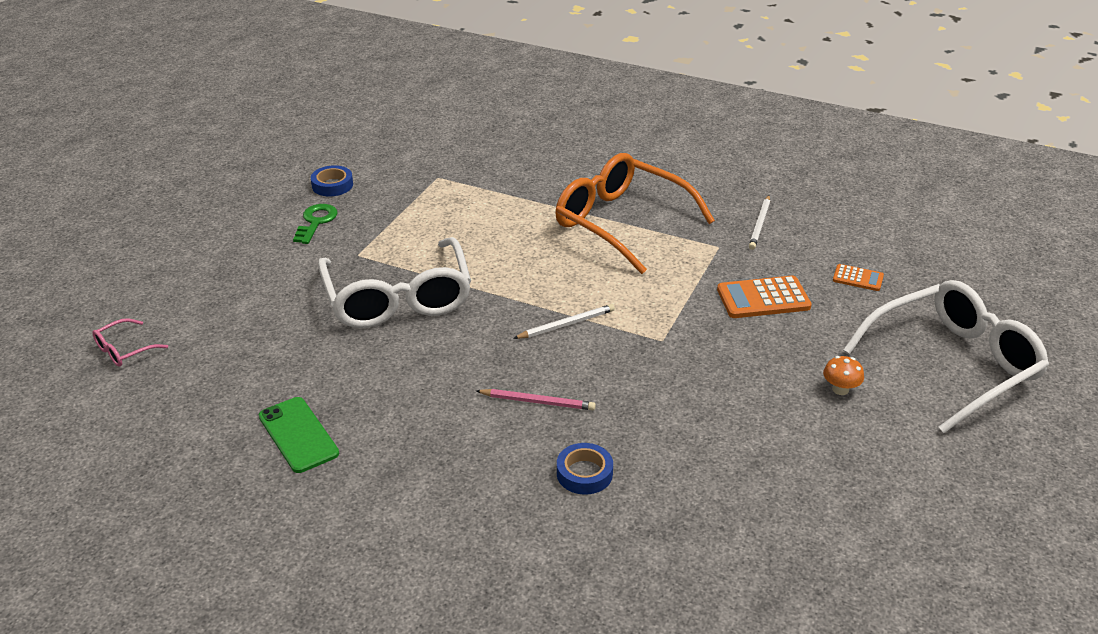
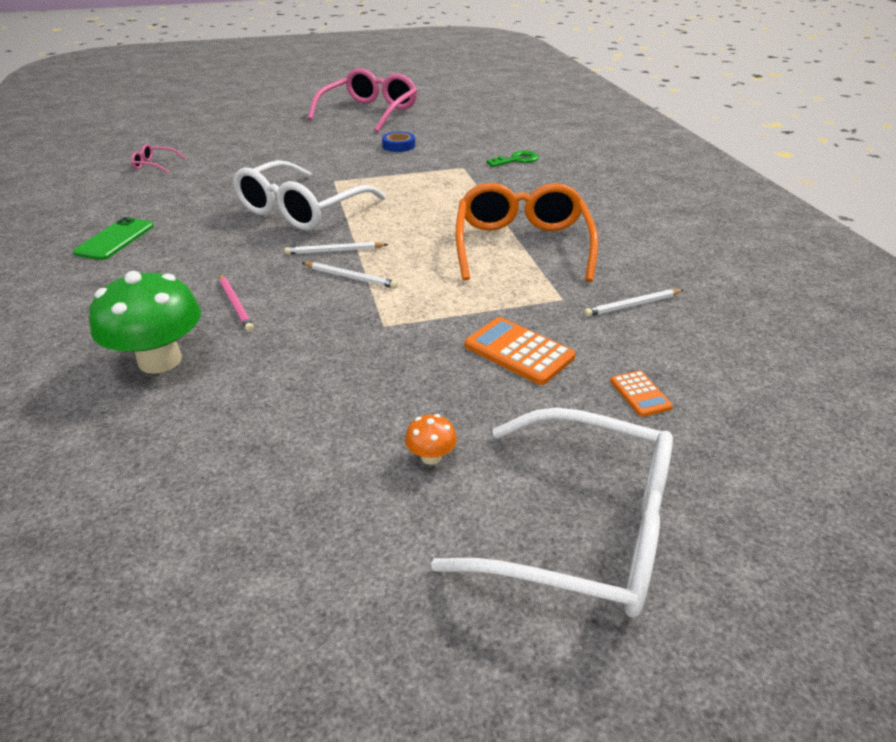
camera: 50 degrees right, 0 degrees up
green key [293,204,338,244] -> green key moved to [486,150,539,167]
blue tape [557,443,613,494] -> green mushroom [89,271,201,374]
none -> white pencil [284,242,388,254]
none -> pink glasses [308,68,417,132]

